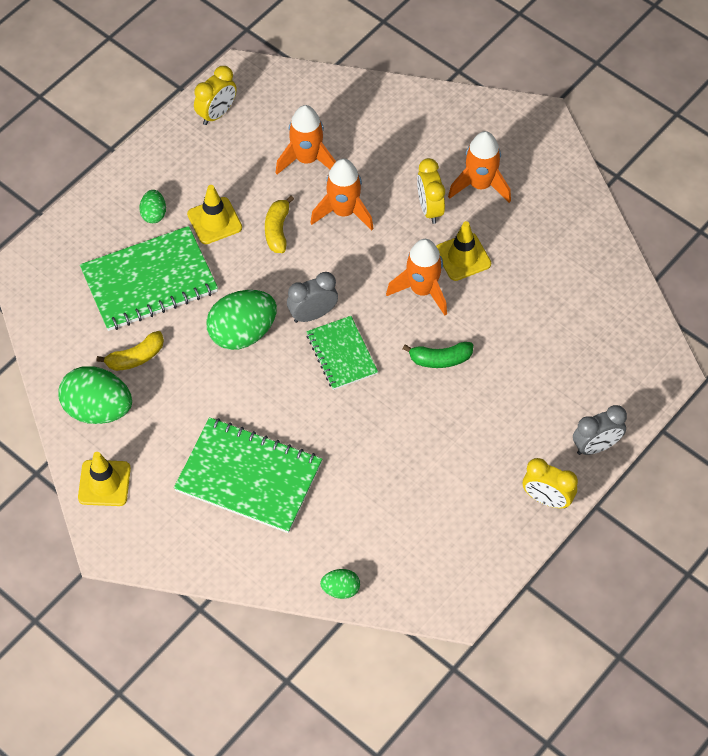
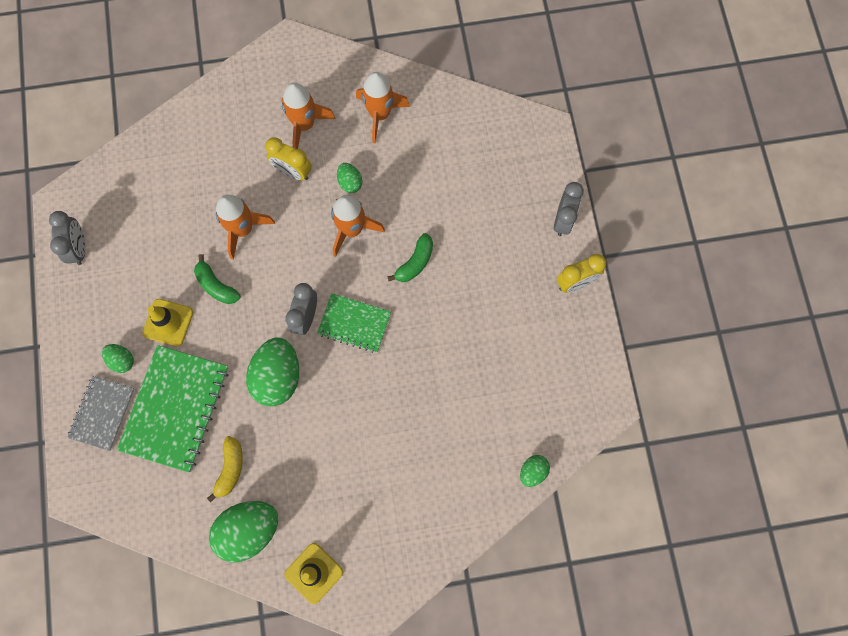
camera: 50 degrees left, 15 degrees up
green notebook [174,417,322,533] -> none
yellow clock [194,66,237,125] -> grey clock [49,211,86,265]
yellow banana [265,196,294,253] -> green banana [194,254,240,304]
orange rocket [276,105,336,174] -> orange rocket moved to [356,72,410,143]
yellow traffic cone [436,221,491,281] -> green egg [337,163,362,193]
none -> grey notebook [67,376,135,451]

